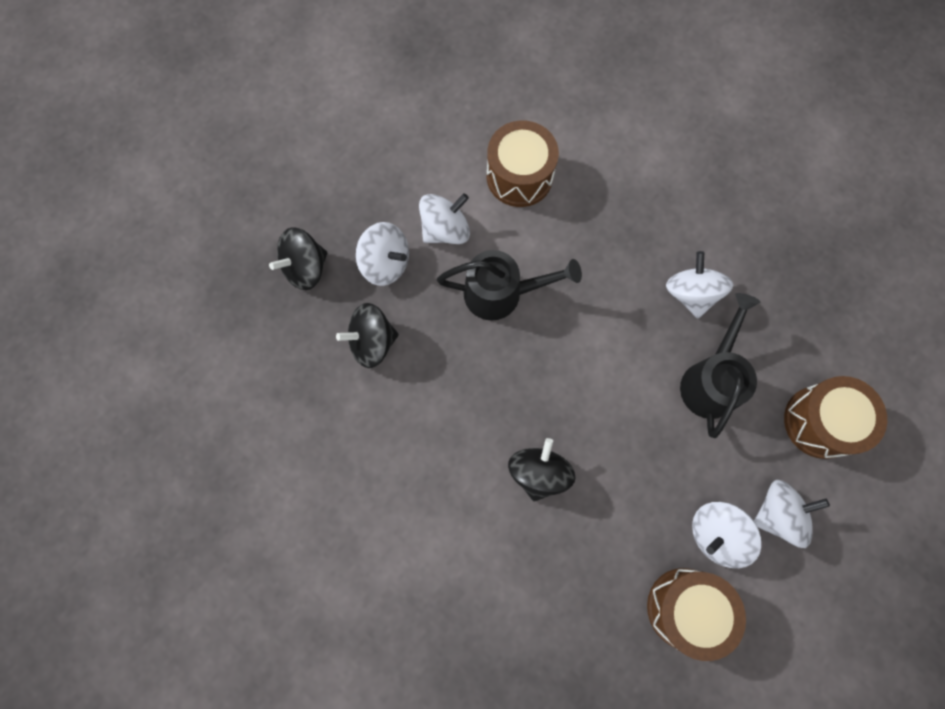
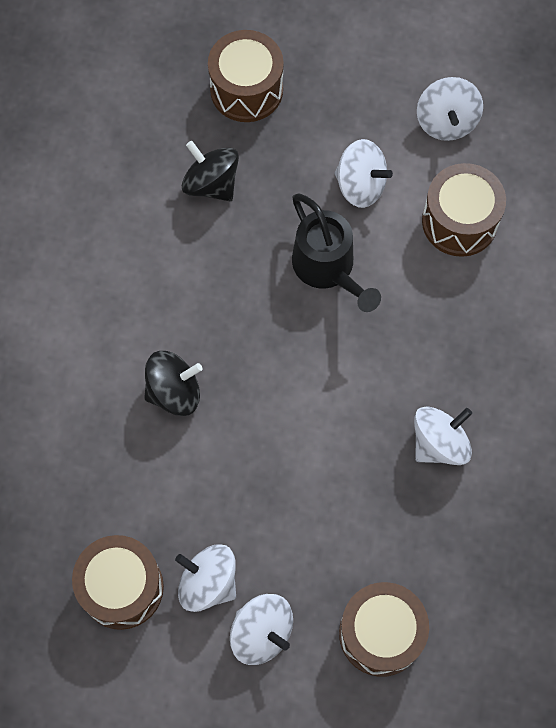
camera: 60 degrees right, 5 degrees down
black spinning top [269,227,327,290] -> brown drum [208,30,284,122]
white spinning top [356,222,409,286] -> white spinning top moved to [417,77,483,141]
black watering can [680,293,760,438] -> none

